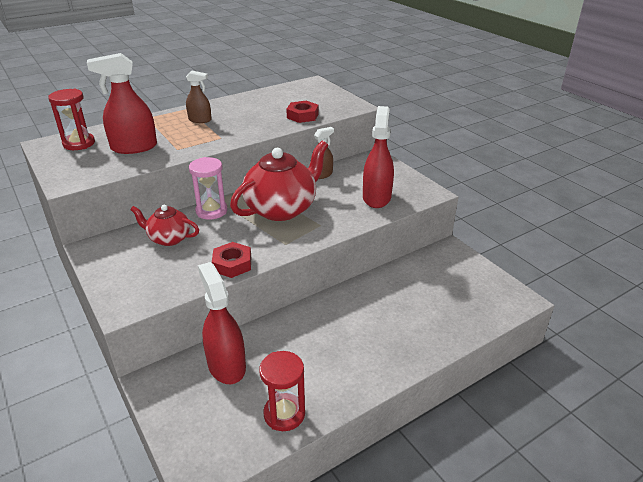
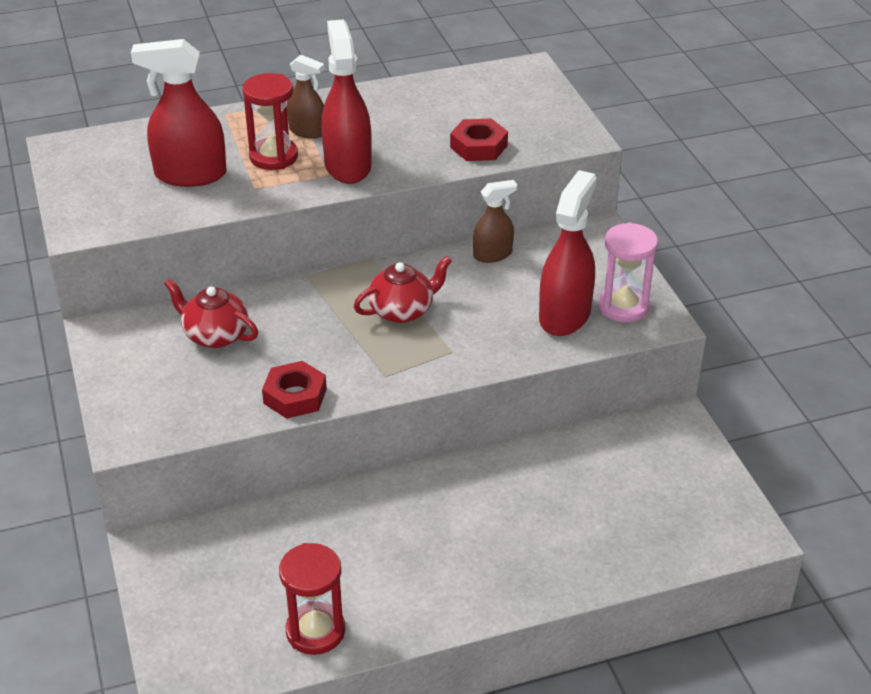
camera: 15 degrees right, 5 degrees up
red hourglass [48,89,95,150] -> red hourglass moved to [242,73,298,170]
pink hourglass [189,157,227,220] -> pink hourglass moved to [599,222,658,322]
red spray bottle [198,262,246,384] -> red spray bottle moved to [321,20,372,184]
red teapot [230,140,328,221] -> red teapot [354,256,452,323], size x0.55

